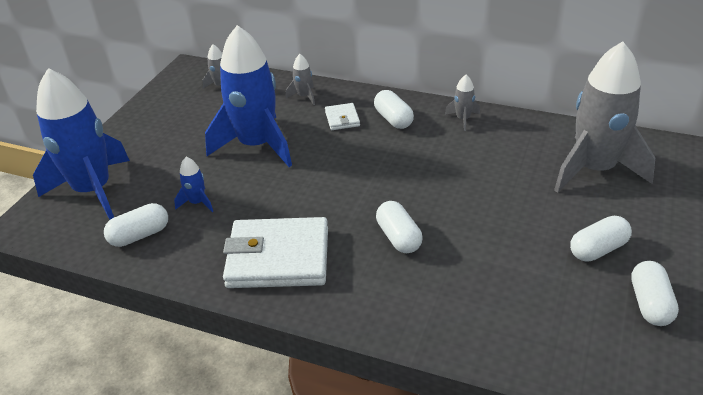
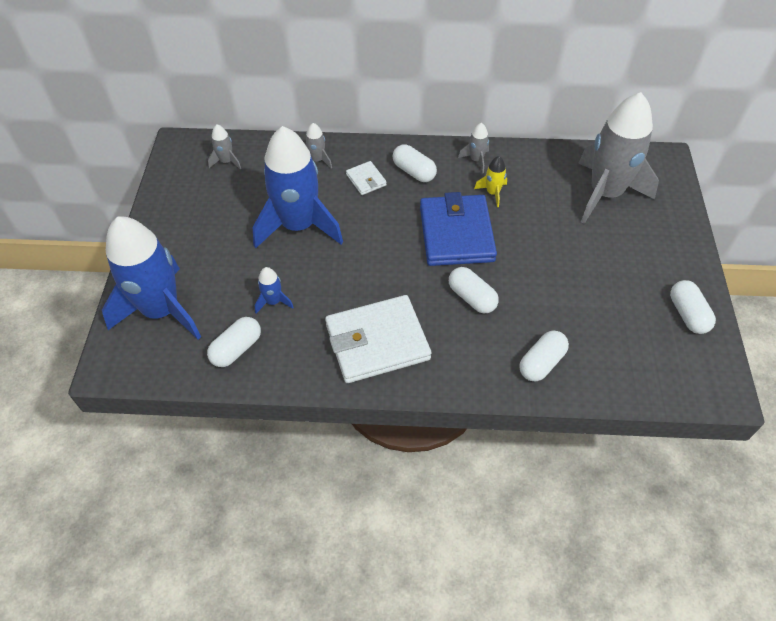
camera: 20 degrees left, 15 degrees up
white capsule [570,216,632,262] -> white capsule moved to [519,331,569,381]
none -> blue wallet [420,192,497,266]
none -> yellow rocket [474,156,507,207]

